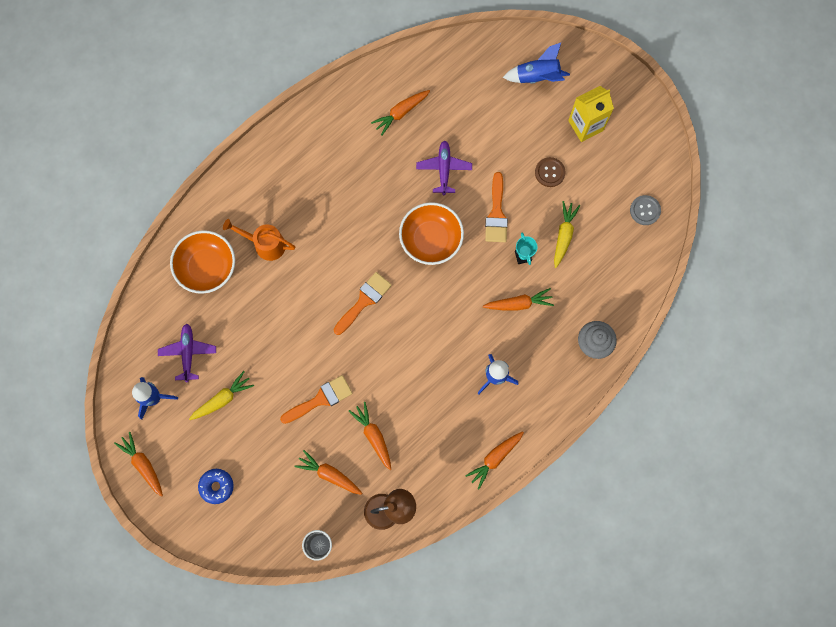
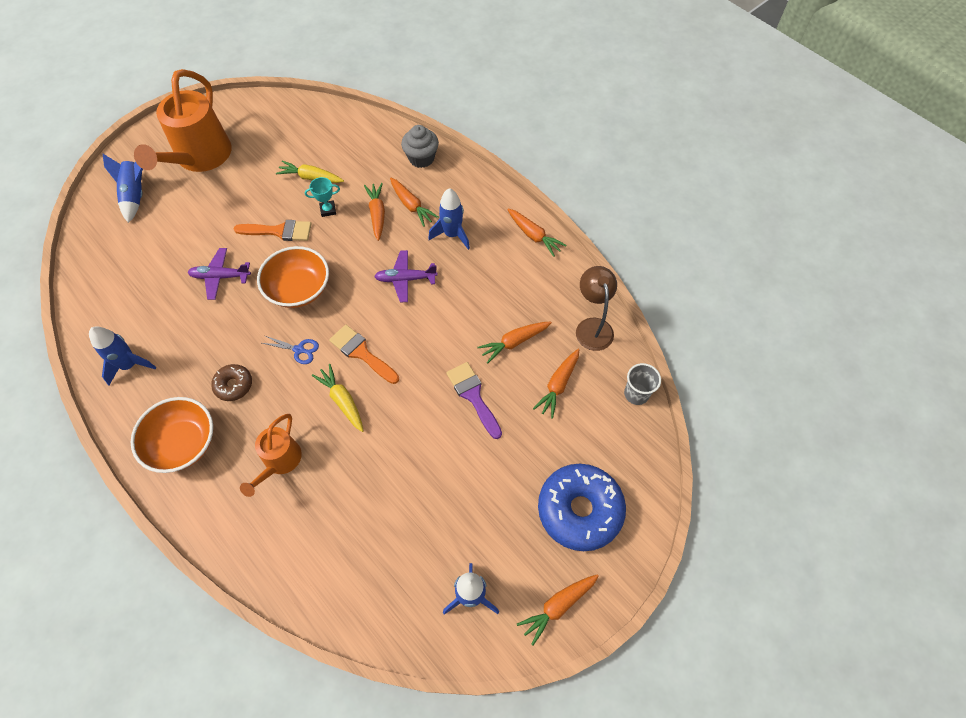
camera: 90 degrees left, 15 degrees down
purple plane [158,324,216,382] -> purple plane moved to [374,250,438,302]
orange bowl [170,230,235,294] -> orange bowl moved to [131,397,213,473]
yellow carrot [189,371,254,420] -> yellow carrot moved to [312,364,363,432]
blue donut [198,469,234,504] -> blue donut [538,464,626,551], size x2.00
orange brush [280,375,353,424] -> purple brush [446,362,502,439]
orange carrot [371,90,430,136] -> orange carrot moved to [390,178,439,227]
brown button [535,157,566,187] -> none
yellow carton [568,86,614,142] -> orange watering can [134,69,232,172]
grey button [630,195,661,225] -> none
none -> blue rocket [89,327,156,385]
none -> brown donut [211,364,252,401]
none -> blue scissors [262,336,319,364]

